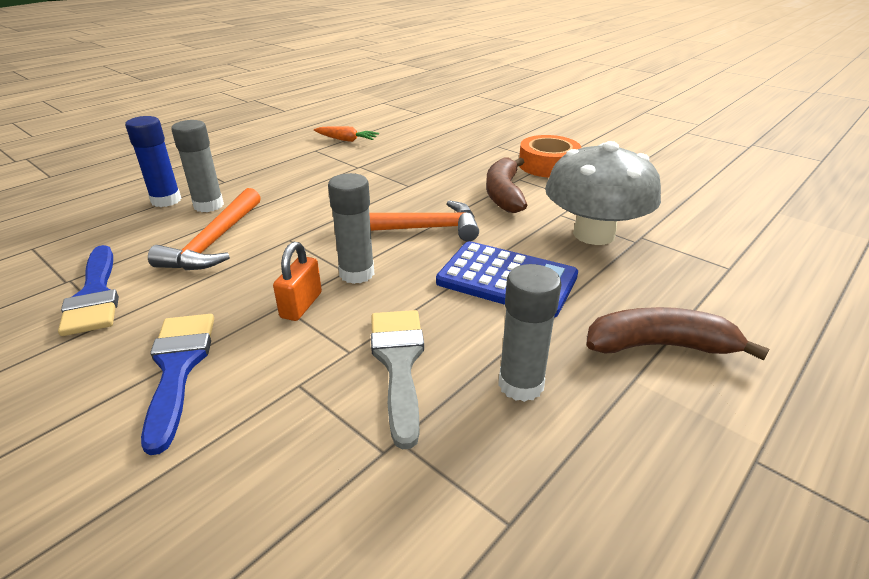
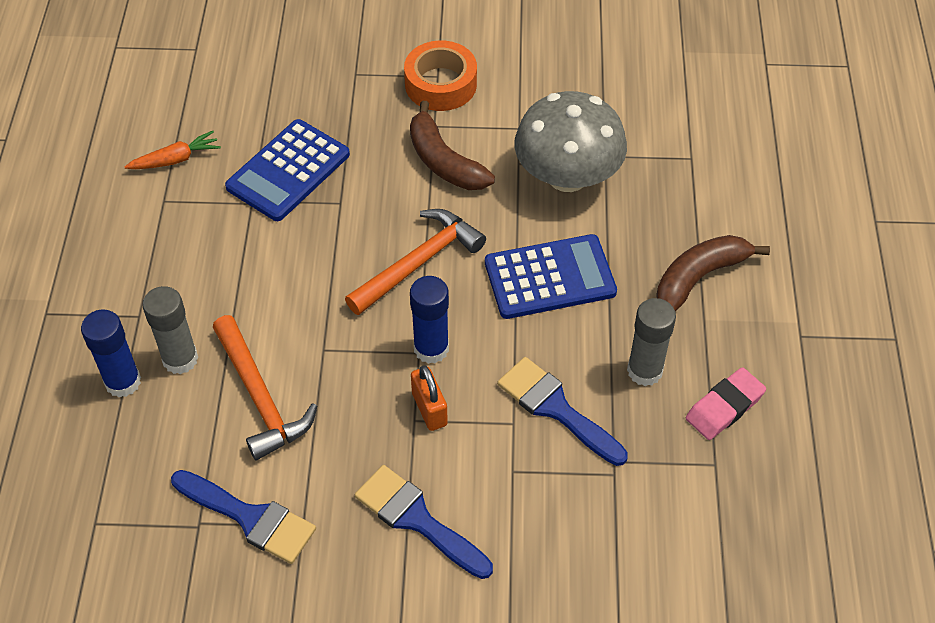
camera: 40 degrees left, 20 degrees up
grey glue stick [328,173,375,284] -> blue glue stick [410,276,449,364]
grey brush [371,310,424,449] -> blue brush [497,357,628,466]
none -> blue calculator [225,119,350,221]
none -> pink eraser [686,367,766,440]

